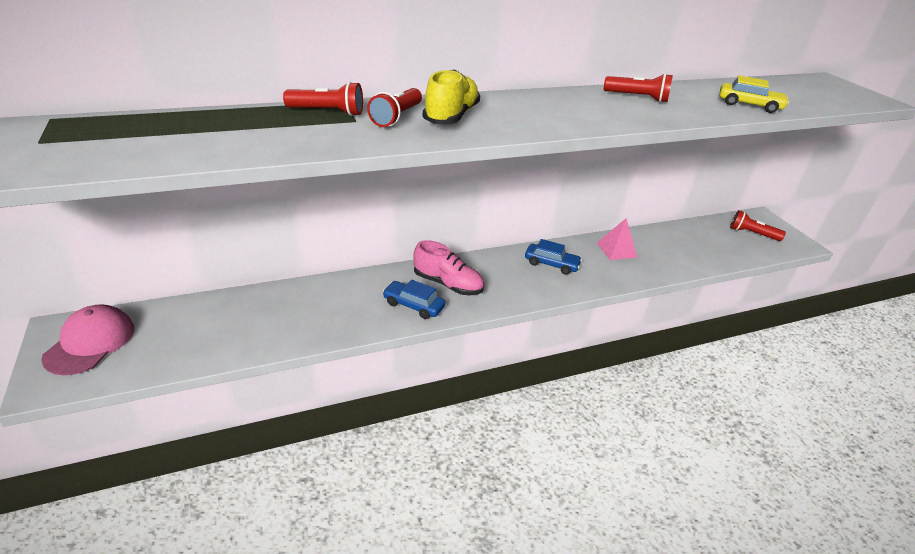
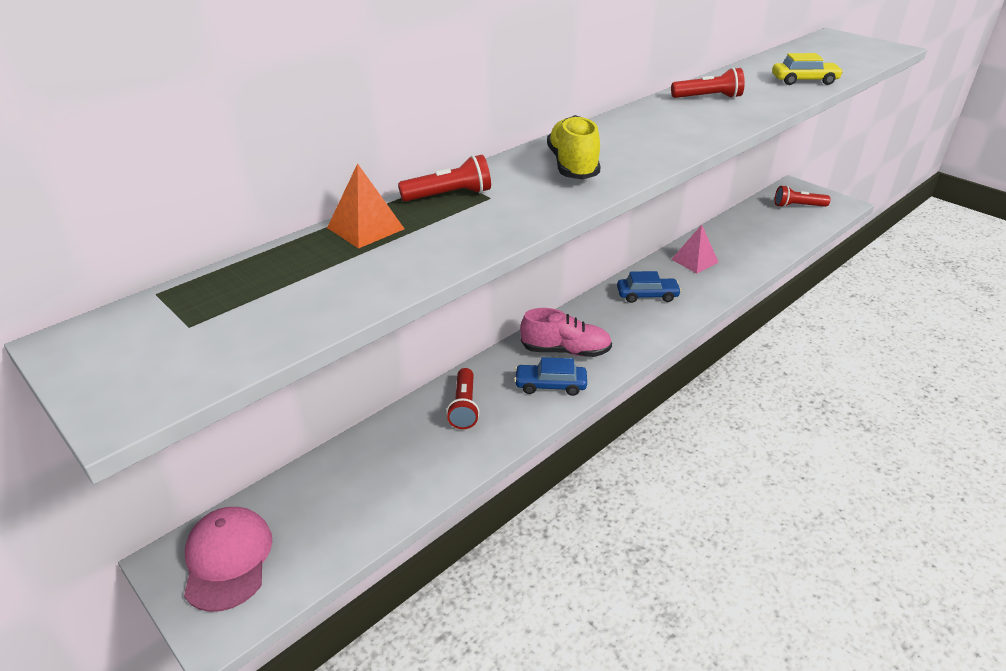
camera: 20 degrees left, 0 degrees up
red flashlight [367,88,422,127] -> red flashlight moved to [446,368,480,429]
none -> orange pyramid [327,163,405,249]

